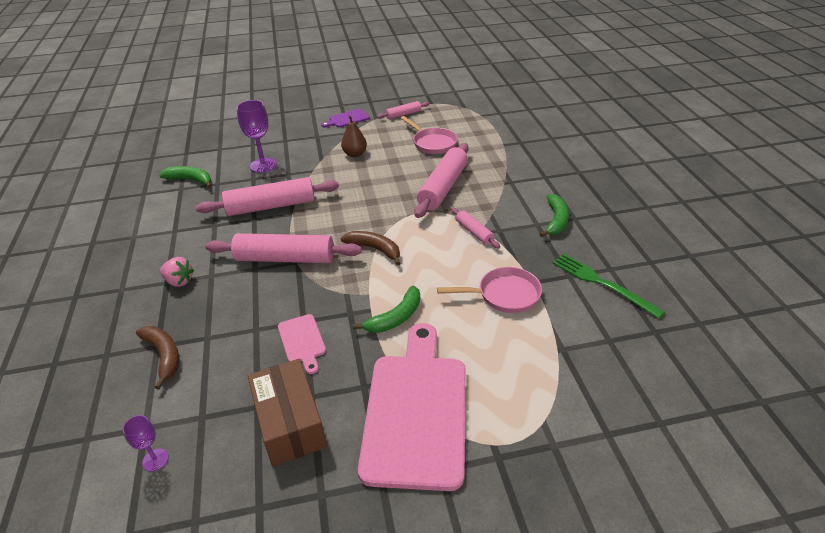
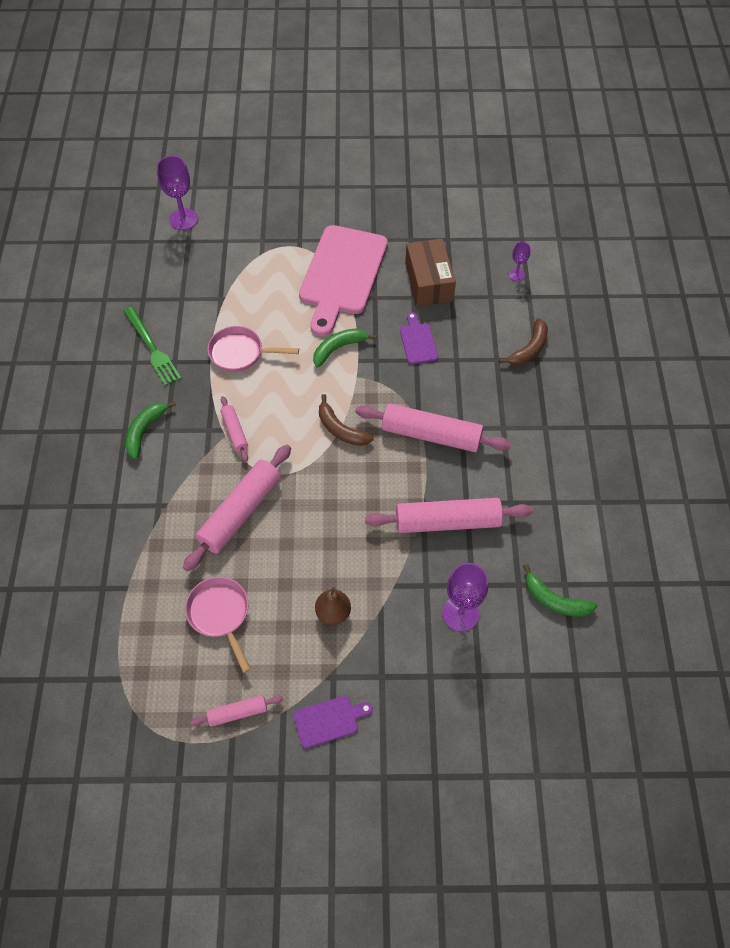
camera: 170 degrees left, 20 degrees up
brown banana [136,326,179,390] -> brown banana turned 120 degrees counterclockwise [499,318,548,365]
pink strawberry [160,257,194,287] -> none
pink cutting board [278,314,326,374] -> purple cutting board [400,312,438,364]
none -> purple goblet [157,156,198,230]

